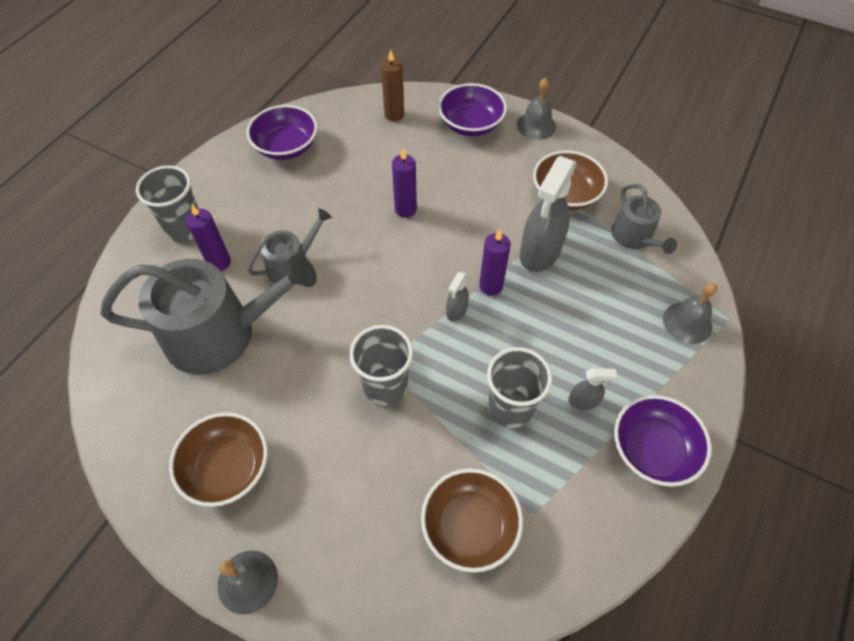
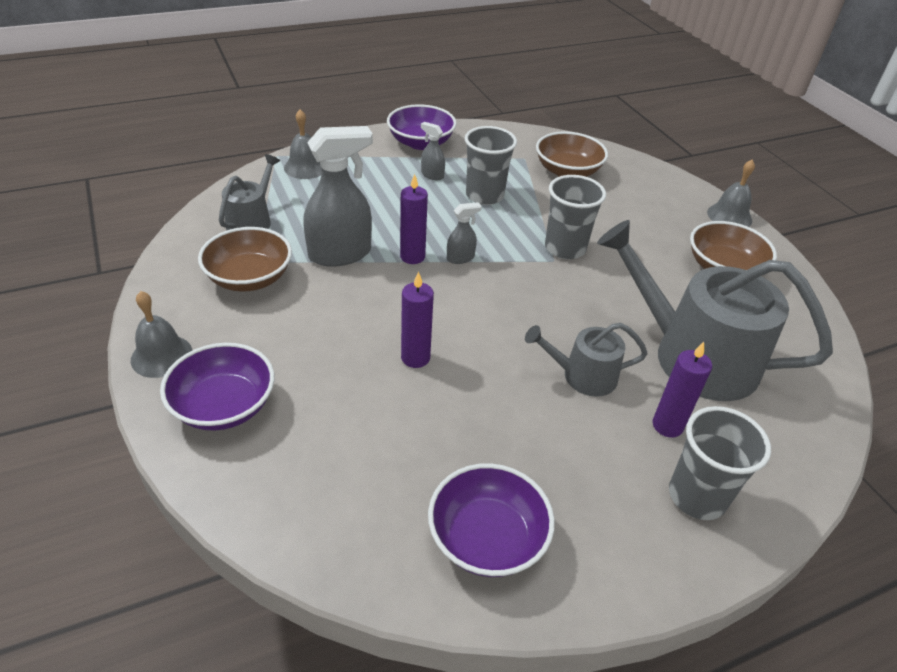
camera: 145 degrees left, 15 degrees down
brown candle [381,50,404,121] -> none

